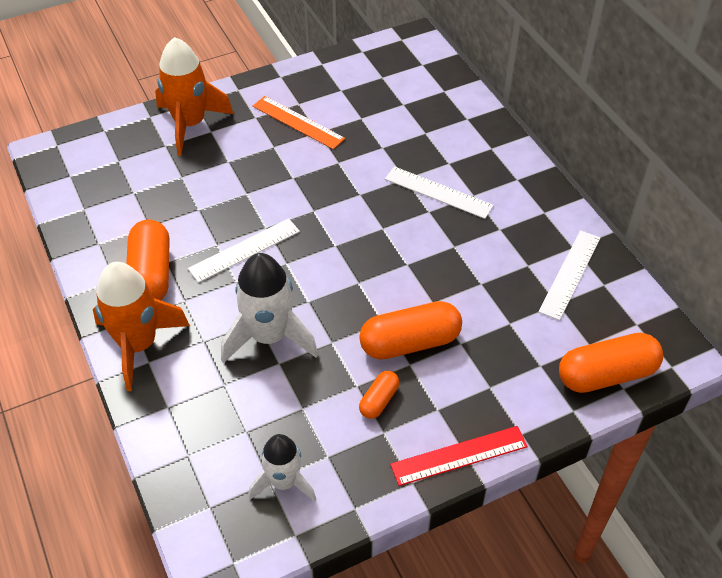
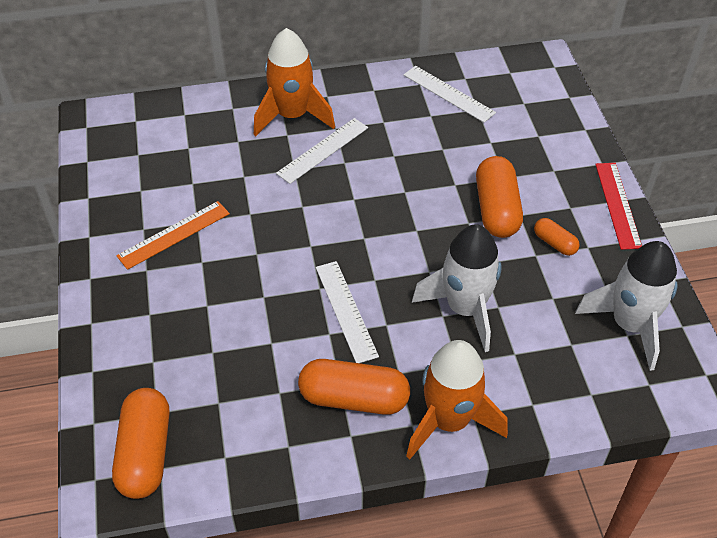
camera: 75 degrees left, 0 degrees up
orange rocket [155,37,234,156] -> orange rocket moved to [254,28,335,136]
white rocket [249,434,316,502] -> white rocket [575,241,678,371], size x1.58
orange capsule [559,333,663,393] -> orange capsule moved to [112,388,169,499]

